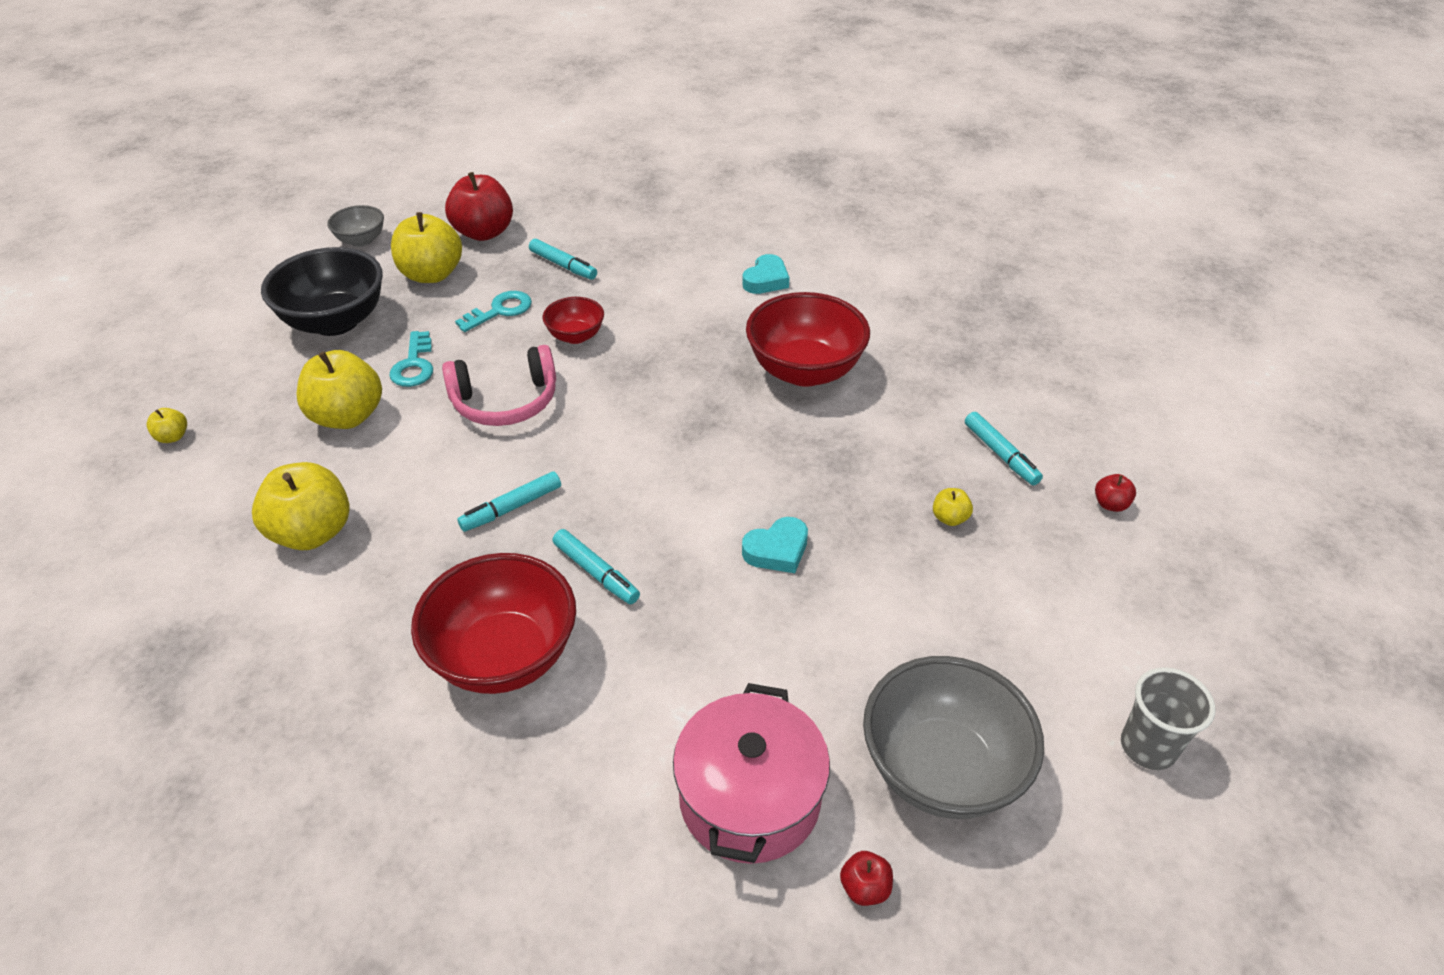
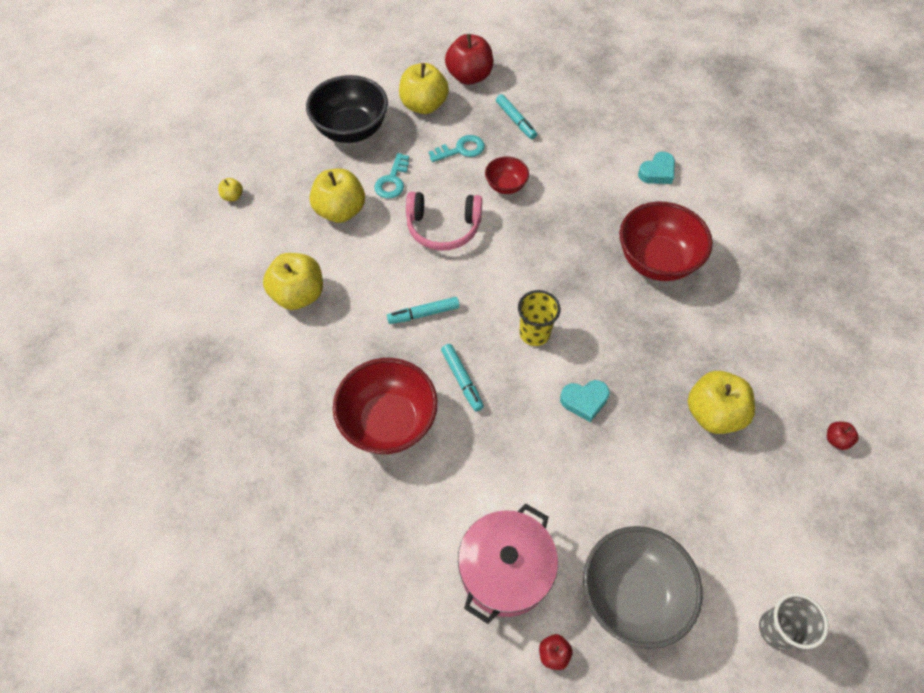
camera: 20 degrees right, 15 degrees up
grey bowl [327,205,384,247] -> none
yellow apple [933,488,973,526] -> yellow apple [688,371,755,434], size x2.24
turquoise marker [965,412,1043,485] -> none
none -> yellow cup [518,290,561,346]

